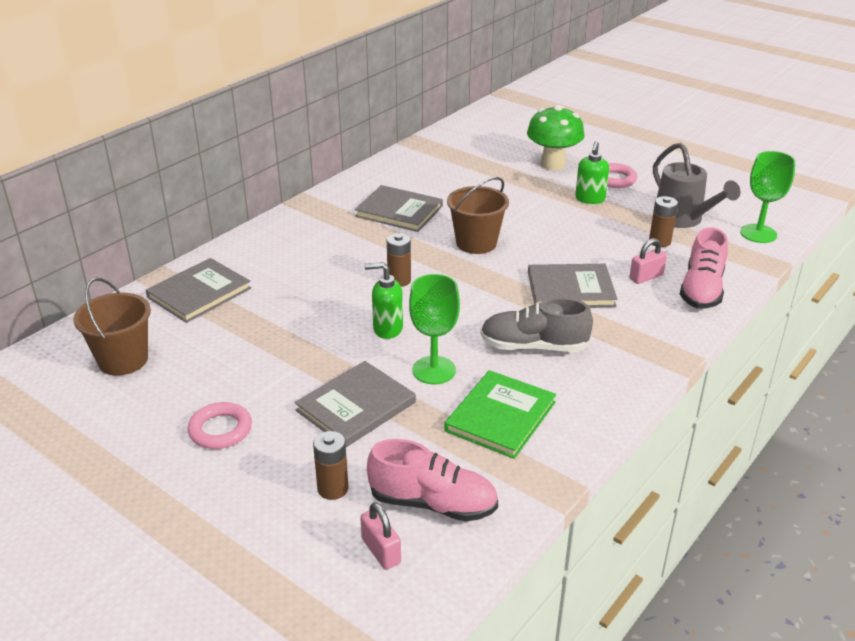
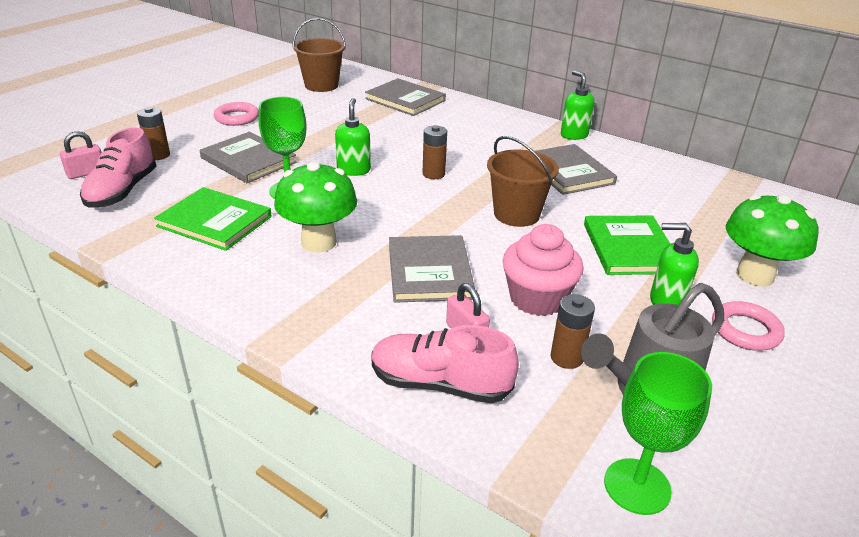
camera: 85 degrees right, 0 degrees up
grey book [355,185,443,232] -> grey book turned 45 degrees counterclockwise [534,144,617,195]
grey shoe [480,298,593,352] -> green mushroom [274,161,357,253]
none -> pink cupcake [503,224,584,316]
none -> green soap dispenser [561,70,595,140]
none -> green book [584,216,670,275]

